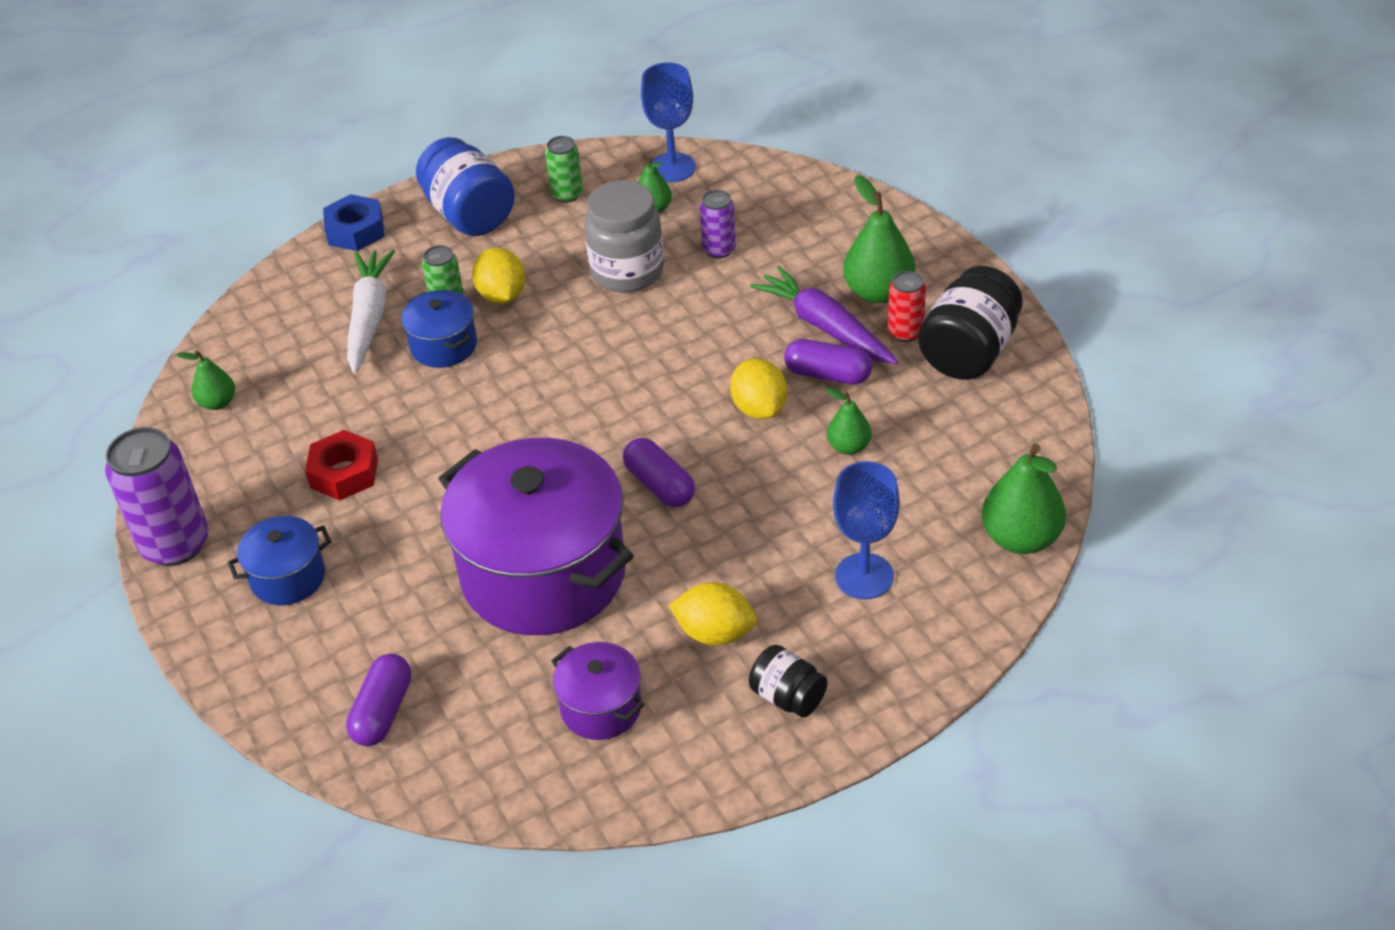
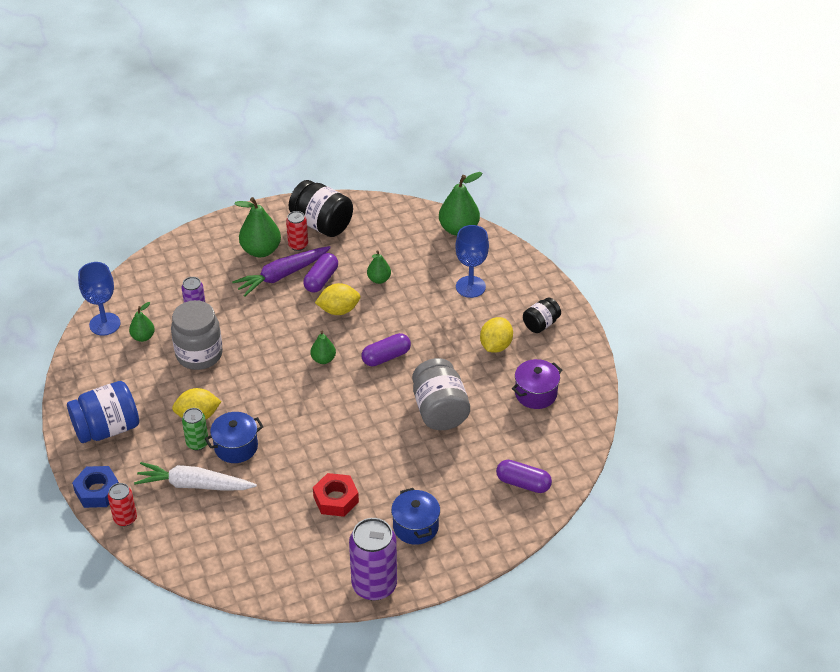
camera: 85 degrees left, 0 degrees up
green pear [177,350,235,410] -> green pear moved to [311,331,336,364]
purple pot [438,438,634,635] -> grey jar [412,358,470,430]
green can [545,136,583,203] -> none
none -> red can [108,483,137,526]

